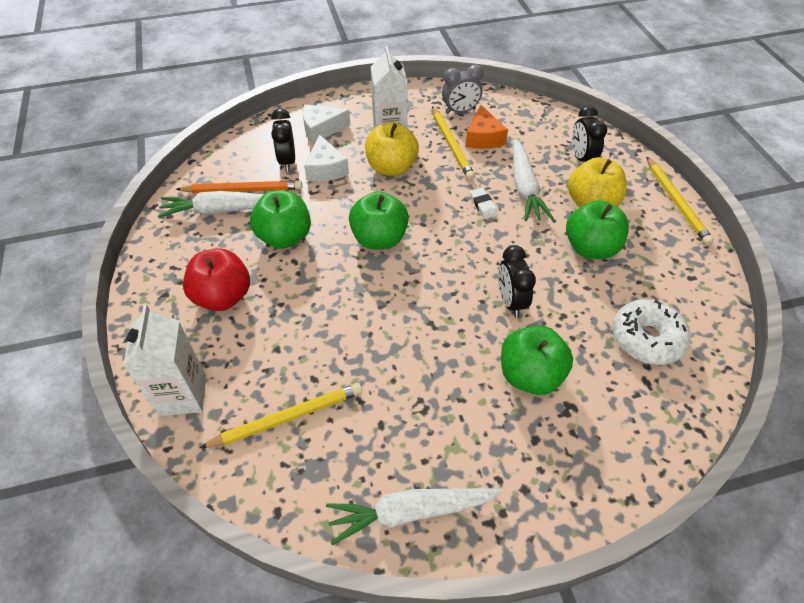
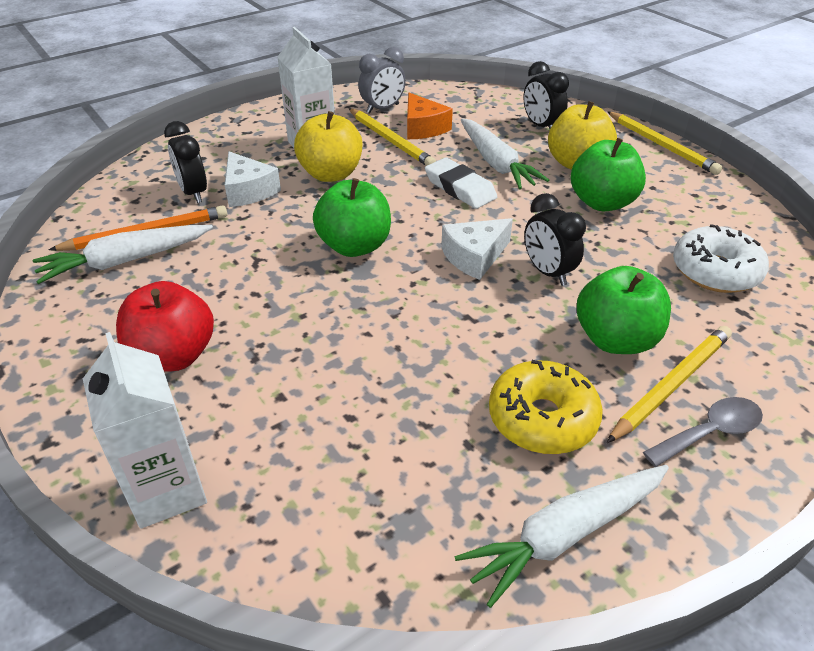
camera: 20 degrees left, 10 degrees down
yellow pencil [200,383,362,448] -> yellow pencil moved to [607,326,732,443]
green apple [250,191,311,249] -> none
white cheese [303,104,351,144] -> white cheese moved to [441,218,513,280]
white eraser [470,188,498,219] -> white eraser [425,157,497,209], size x1.68
none -> yellow donut [489,360,603,454]
none -> grey spoon [643,397,763,467]

